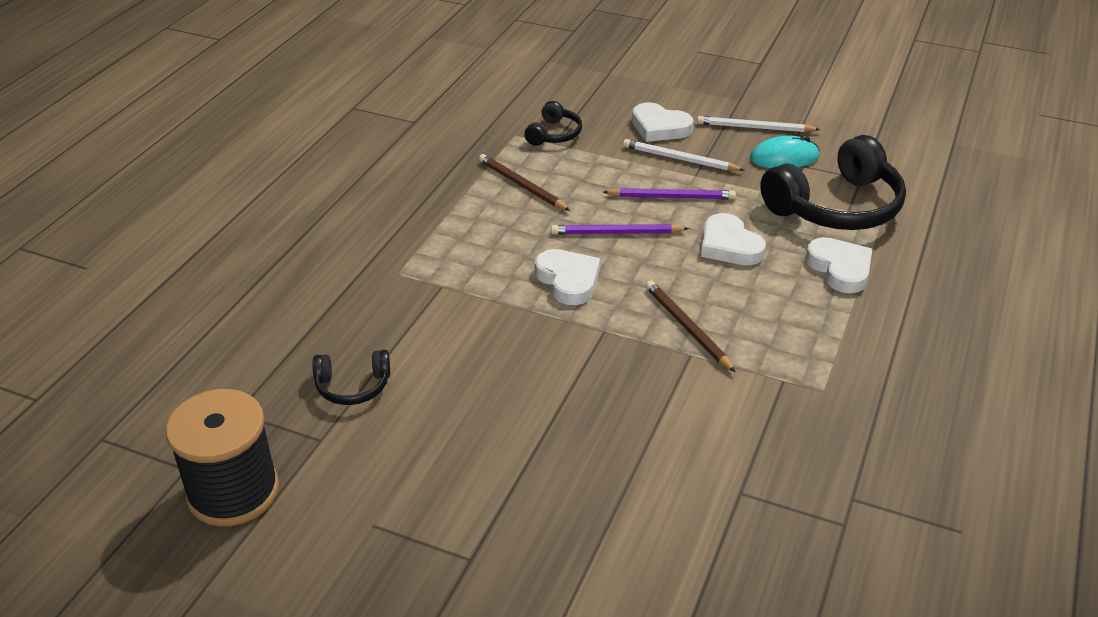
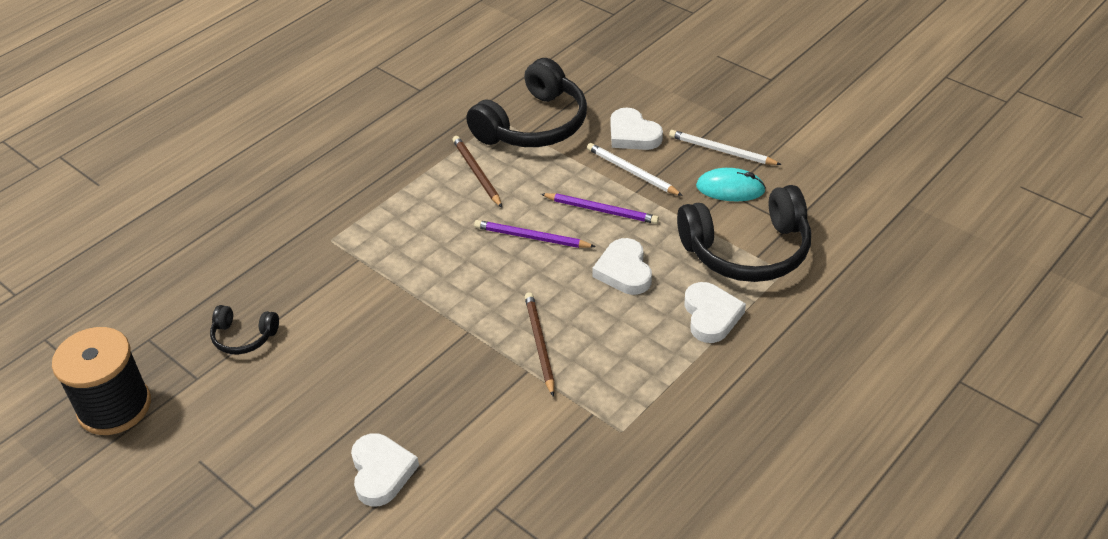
camera: 20 degrees right, 5 degrees up
black headphones [524,101,582,146] -> black headphones [466,58,587,147], size x2.07
white heart [535,249,600,305] -> white heart moved to [351,433,419,507]

